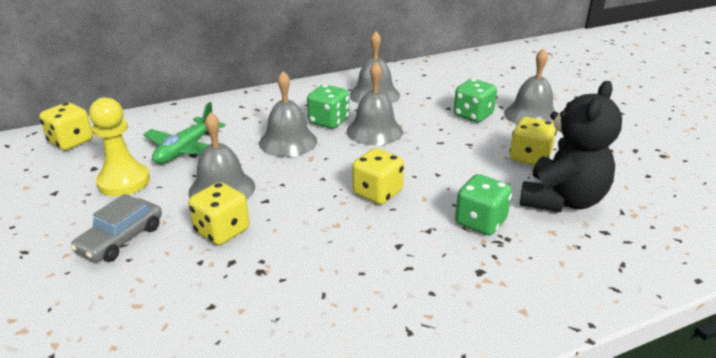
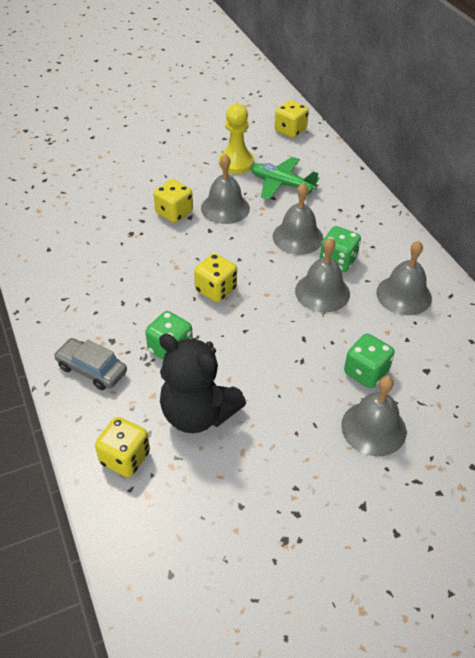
camera: 90 degrees right, 15 degrees up
grey car [70,194,162,262] -> grey car moved to [54,338,127,390]
yellow dice [509,117,557,166] -> yellow dice moved to [95,417,150,477]

